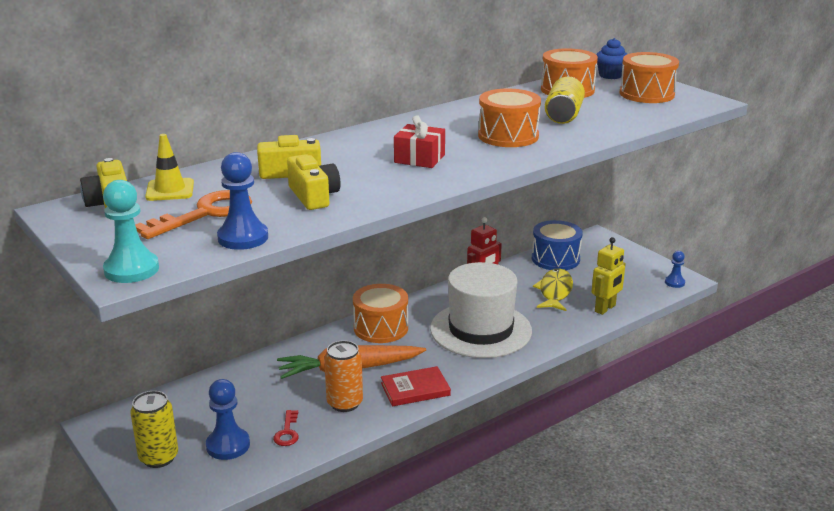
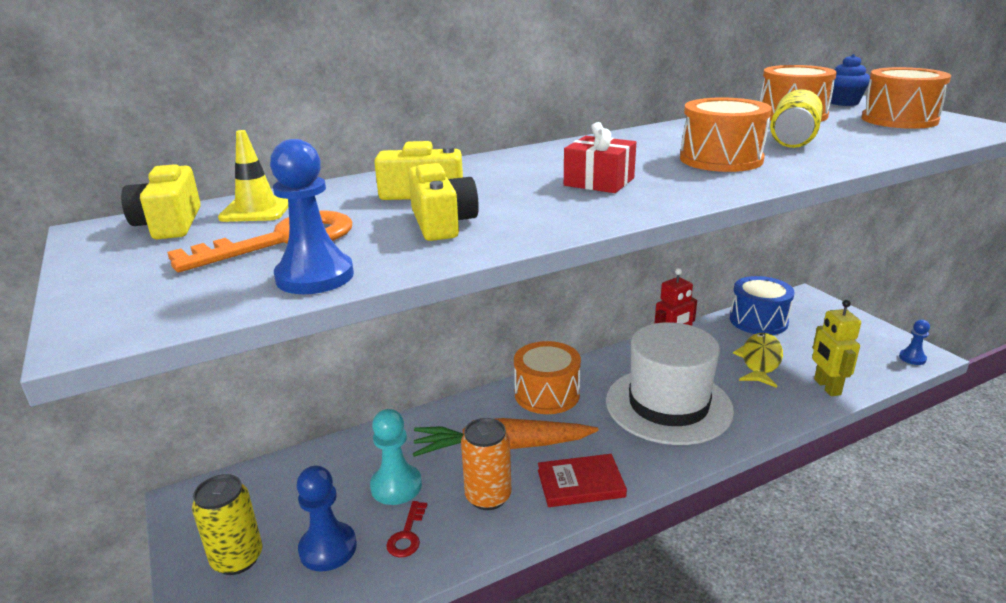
camera: 10 degrees right, 0 degrees up
turquoise pawn [103,180,159,283] -> turquoise pawn moved to [370,409,422,505]
yellow robot [591,237,626,315] -> yellow robot turned 120 degrees clockwise [812,300,861,396]

